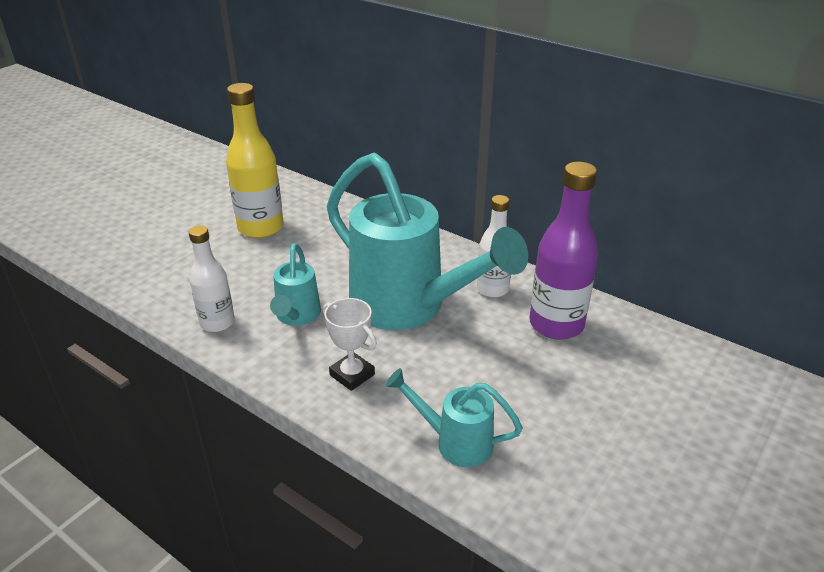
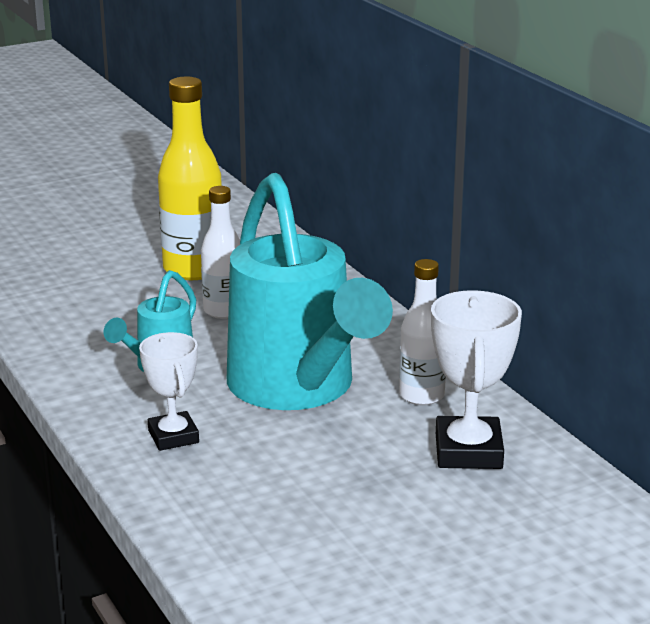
camera: 25 degrees right, 10 degrees down
white bottle [188,225,235,332] -> white bottle moved to [201,186,240,319]
turquoise watering can [385,368,523,467] -> none
purple bottle [529,162,598,340] -> white trophy [431,290,522,469]

